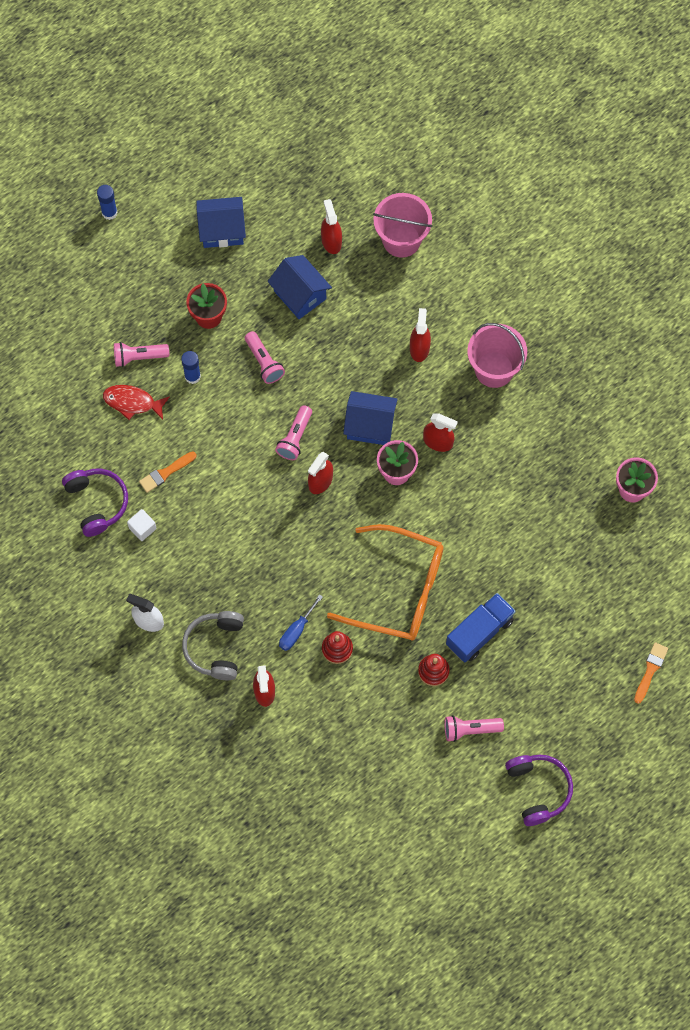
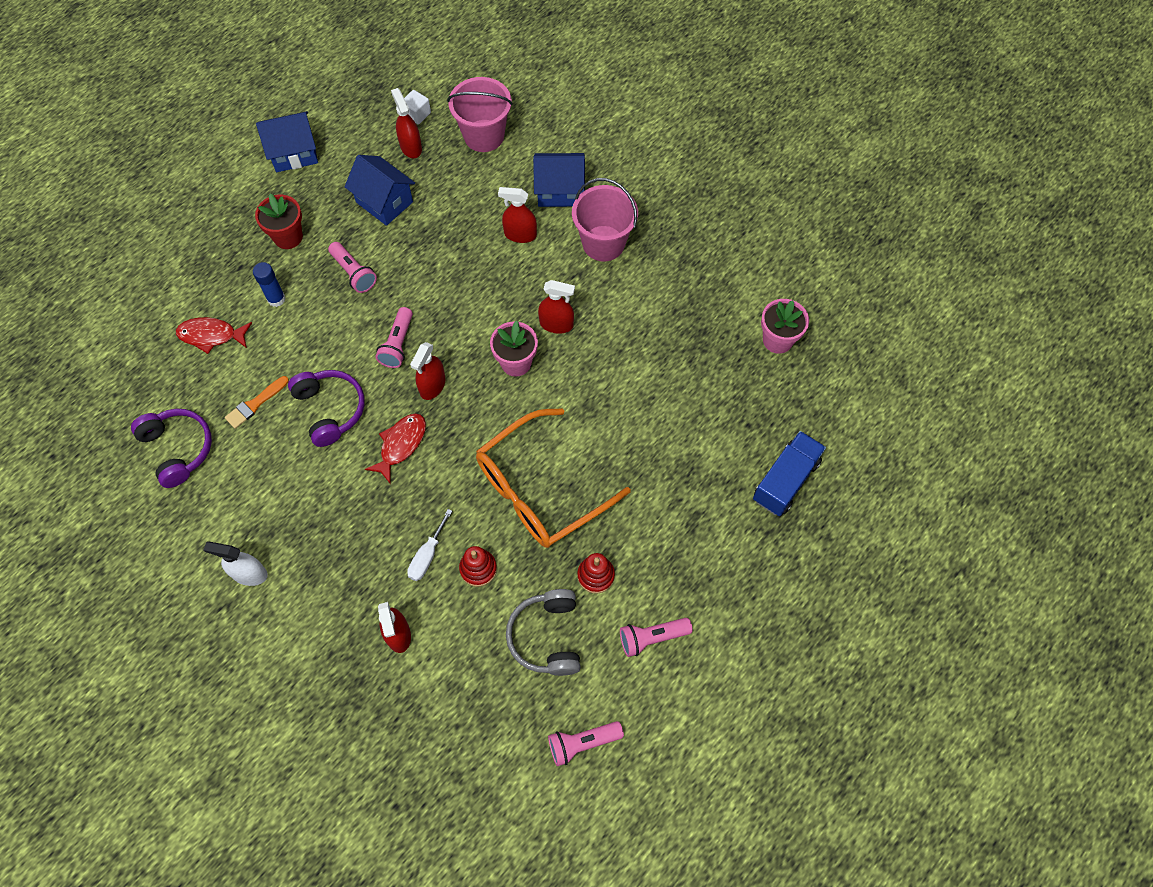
camera: 10 degrees left, 5 degrees down
blue glue stick [97,185,118,220] -> none
pink flashlight [114,342,169,367] -> pink flashlight moved to [548,721,624,766]
white cube [127,509,157,541] -> white cube moved to [404,90,431,125]
grey headphones [182,611,244,680] -> grey headphones moved to [506,589,581,676]
blue screwdriver [279,594,323,651] -> white screwdriver [407,509,452,581]
orange glasses [327,524,443,641] -> orange glasses turned 135 degrees clockwise [476,408,631,548]
blue house [343,391,398,445] -> blue house moved to [533,153,585,207]
red spray bottle [410,308,431,362] -> red spray bottle turned 75 degrees counterclockwise [498,187,537,243]
blue truck [446,593,516,663] -> blue truck moved to [753,431,826,516]
purple headphones [505,755,573,826] -> purple headphones moved to [288,370,365,447]
orange brush [634,642,668,704] -> none
none -> red fish [365,413,426,483]

